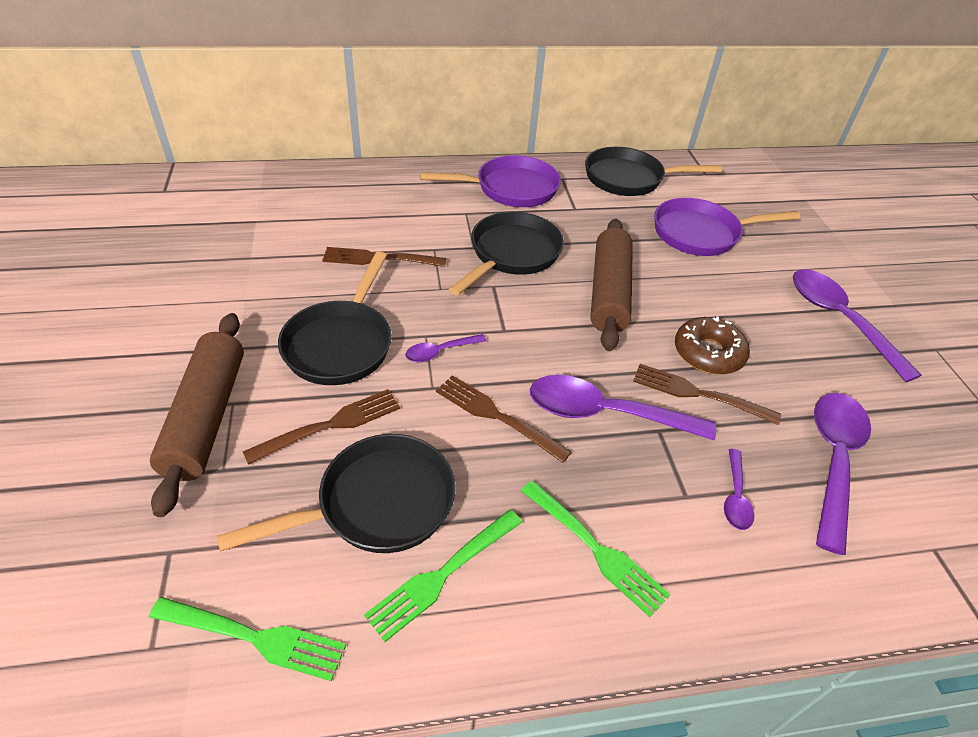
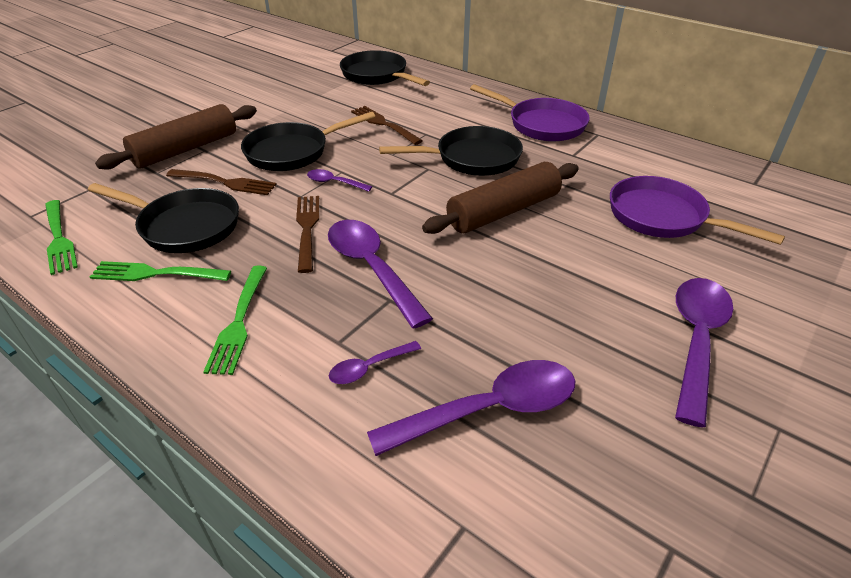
camera: 50 degrees right, 5 degrees down
black pan [585,147,722,196] -> black pan moved to [340,50,430,86]
brown fork [633,364,781,425] -> none
brown donut [675,317,750,375] -> none

